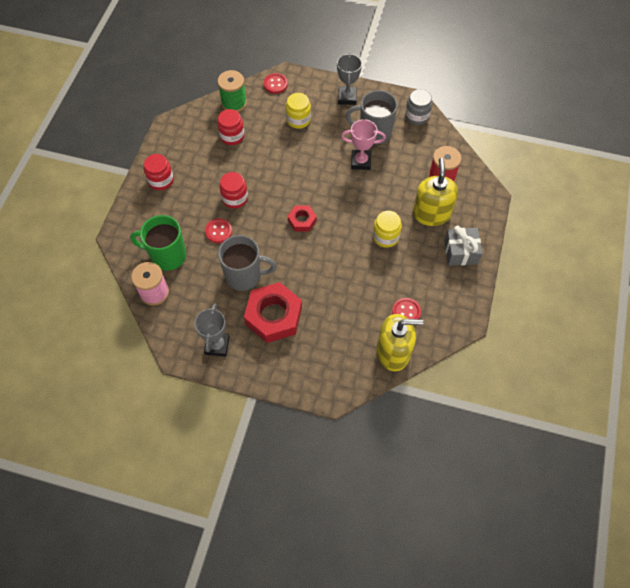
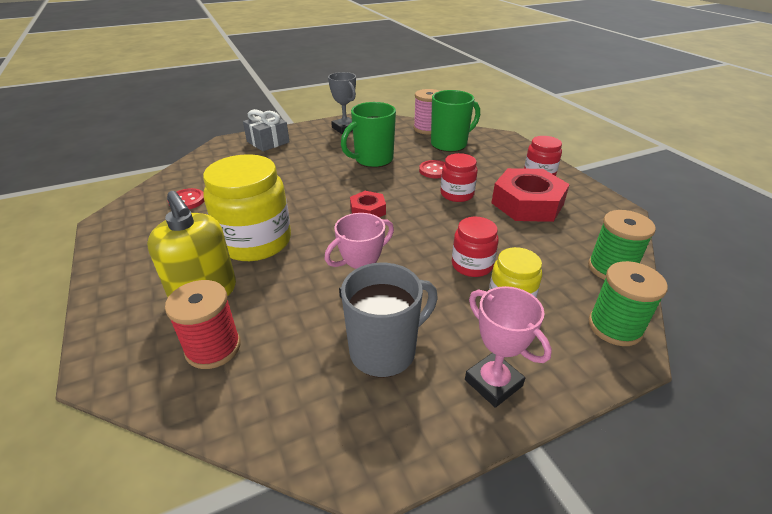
camera: 140 degrees right, 25 degrees down
red jar [217,109,245,145] -> red jar moved to [452,217,499,277]
grey mug [218,235,277,291] -> green mug [341,102,396,168]
red nut [244,282,302,343] -> red nut moved to [492,168,570,222]
red button [264,73,288,94] -> green spool [589,261,668,346]
grey trophy [337,53,362,105] -> pink trophy [465,286,552,408]
yellow jar [373,211,402,248] -> yellow jar [203,154,291,261], size x1.84
yellow soap dispenser [376,314,423,371] -> none
grey jar [405,89,432,125] -> none
grey gift [444,226,482,266] -> grey gift moved to [243,109,289,151]

